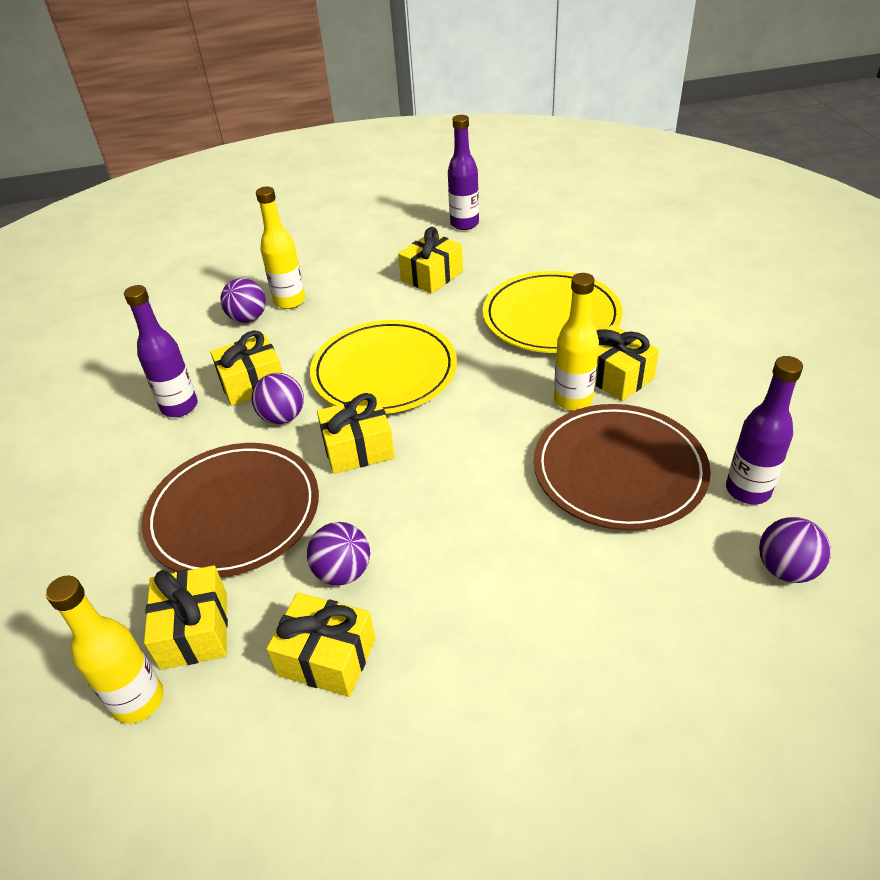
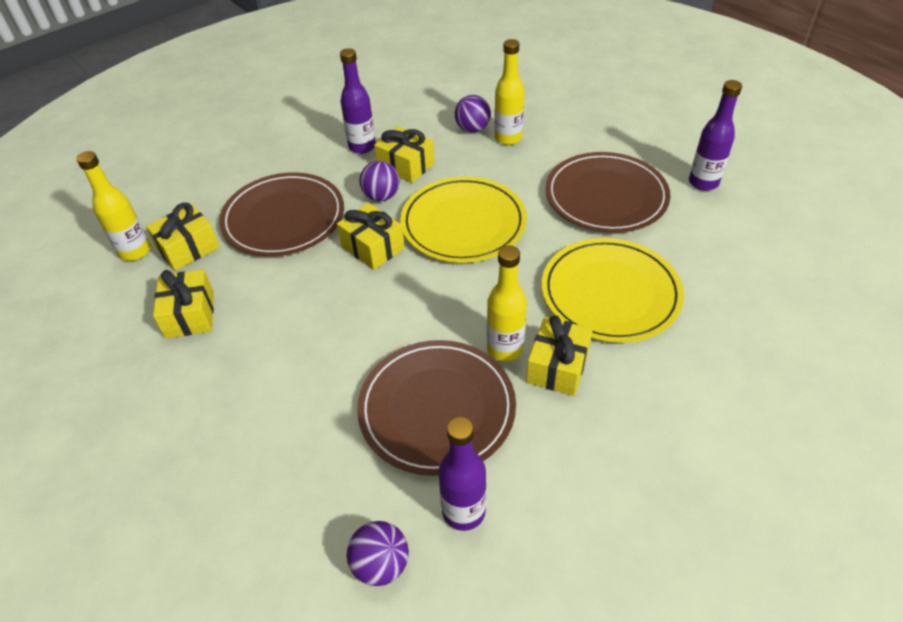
camera: 60 degrees right, 5 degrees up
purple ball [307,522,370,585] -> none
yellow gift [398,227,463,294] -> brown plate [545,152,671,233]

